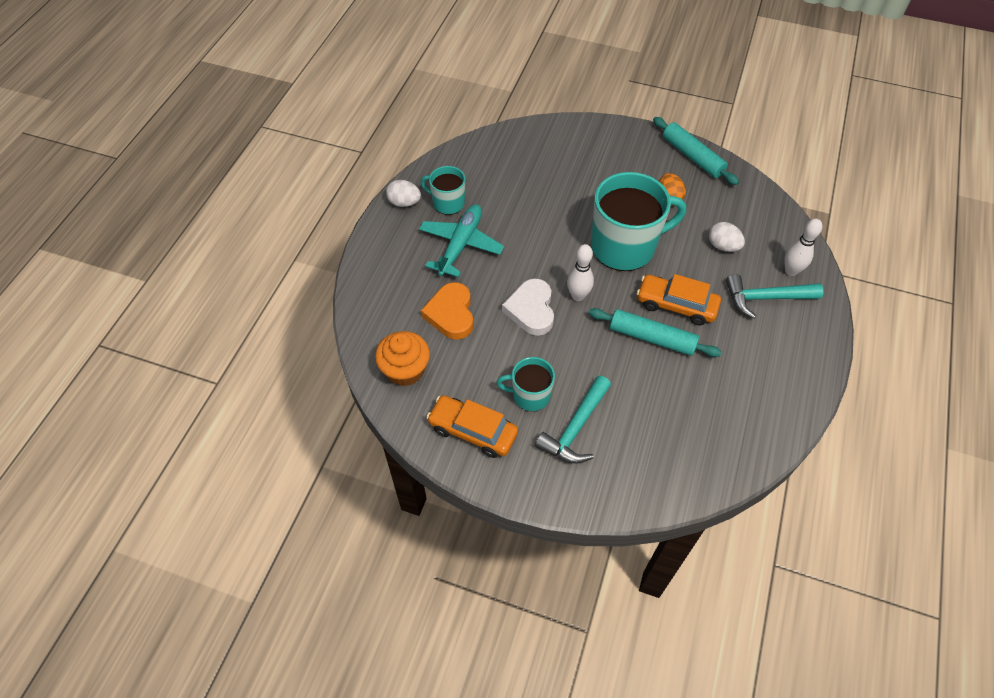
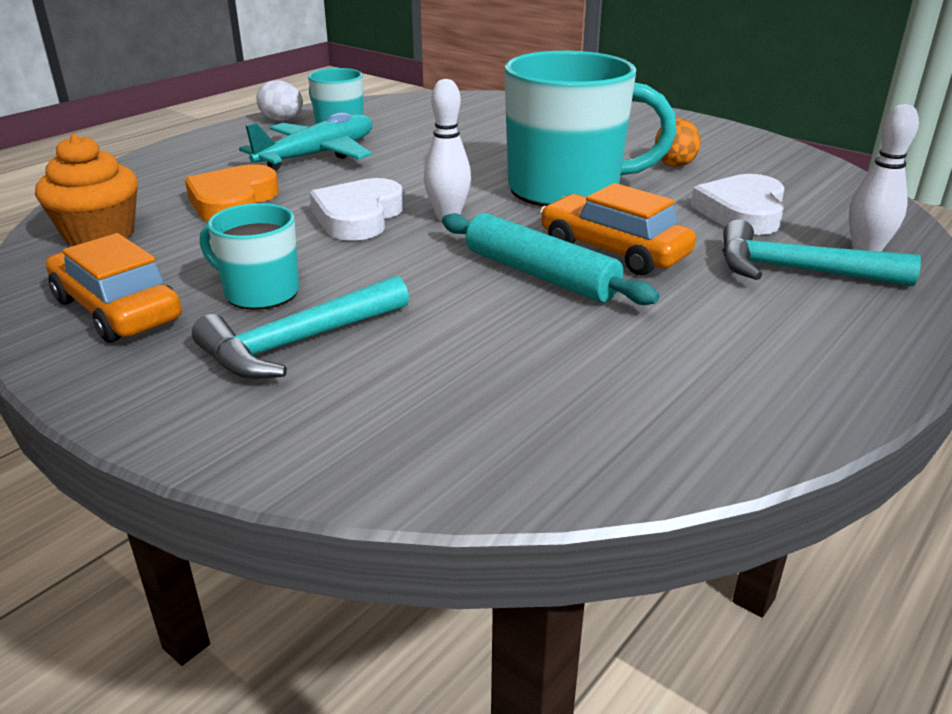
camera: 20 degrees right, 25 degrees down
turquoise rolling pin [653,117,739,185] -> none
white egg [709,222,745,252] -> white heart [691,174,785,235]

